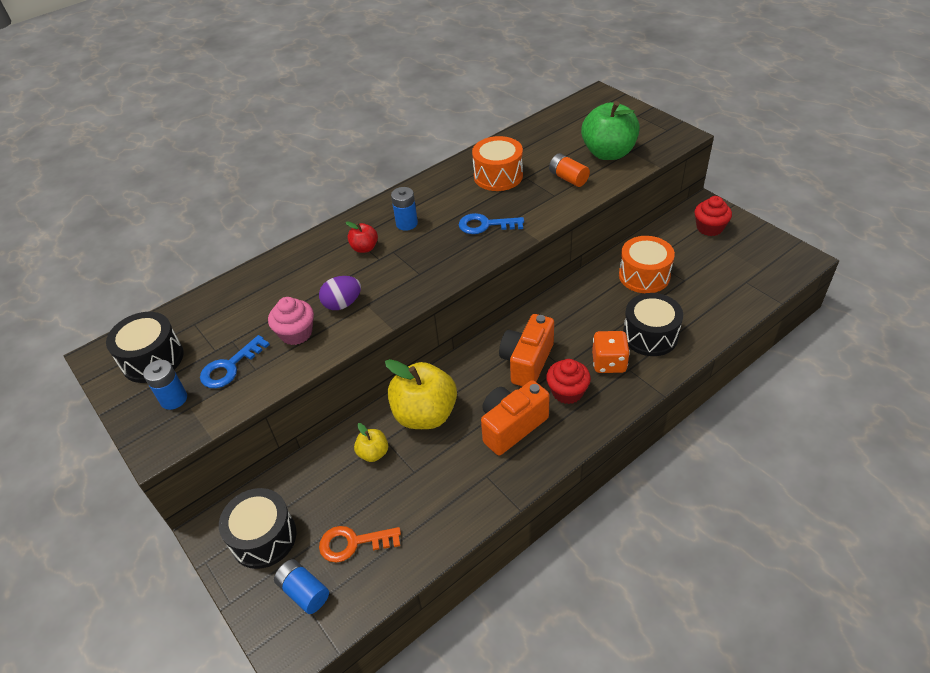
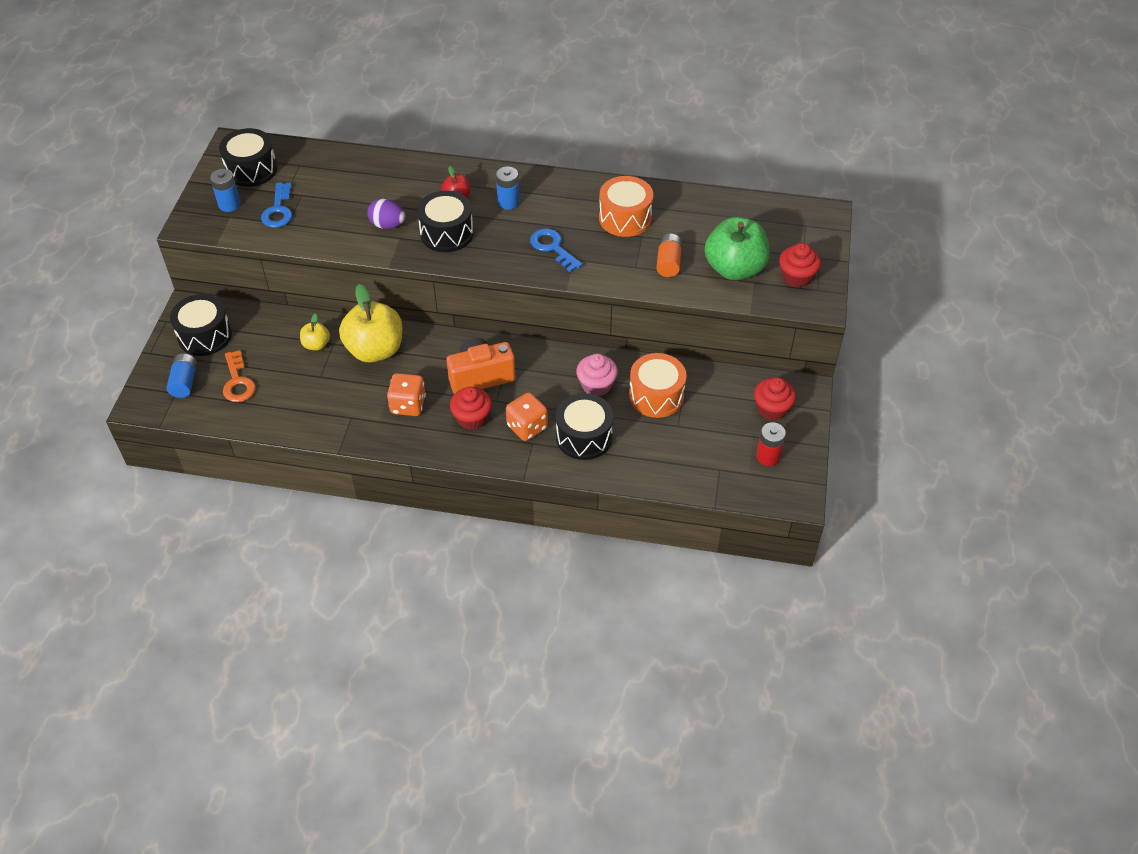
camera: 45 degrees right, 5 degrees up
blue key [200,335,270,388] -> blue key turned 90 degrees counterclockwise [261,182,292,228]
pink cupcake [268,297,314,345] -> pink cupcake moved to [576,354,618,396]
orange key [319,526,401,562] -> orange key turned 150 degrees counterclockwise [223,350,256,402]
orange camera [481,380,550,456] -> orange dice [387,373,426,416]
none -> black drum [417,191,474,252]
none -> red battery [756,422,786,466]
none -> red cupcake [779,243,821,288]

